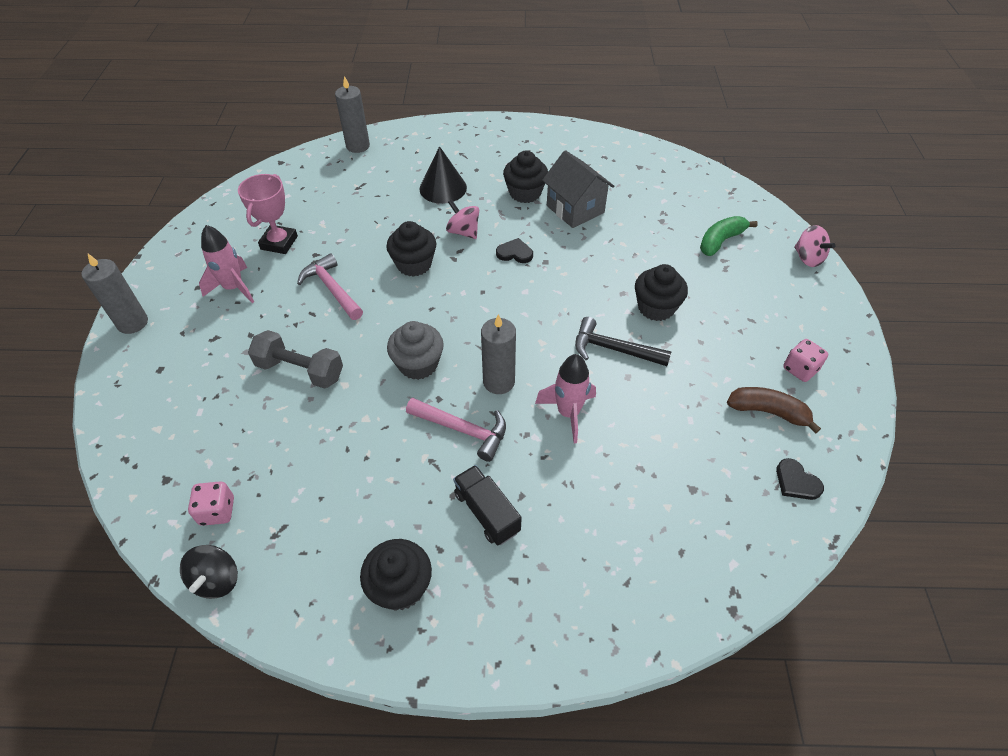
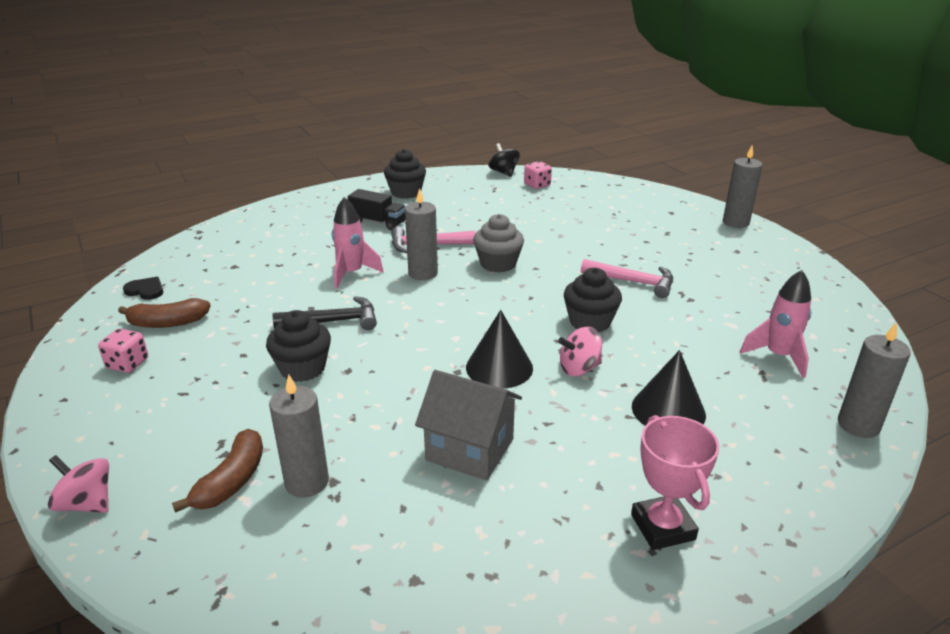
camera: 150 degrees right, 20 degrees down
pink rocket [199,225,254,303] -> pink rocket moved to [740,270,812,378]
pink trophy [238,174,298,254] -> pink trophy moved to [631,415,719,550]
grey dumbbell [248,330,343,389] -> none
pink spinning top [446,200,479,239] -> pink spinning top turned 150 degrees clockwise [558,327,602,376]
black heart [496,238,533,263] -> black cone [466,310,533,389]
black cupcake [503,151,548,203] -> none
green banana [700,216,758,256] -> brown banana [172,429,263,513]
none -> grey candle [269,374,329,498]

